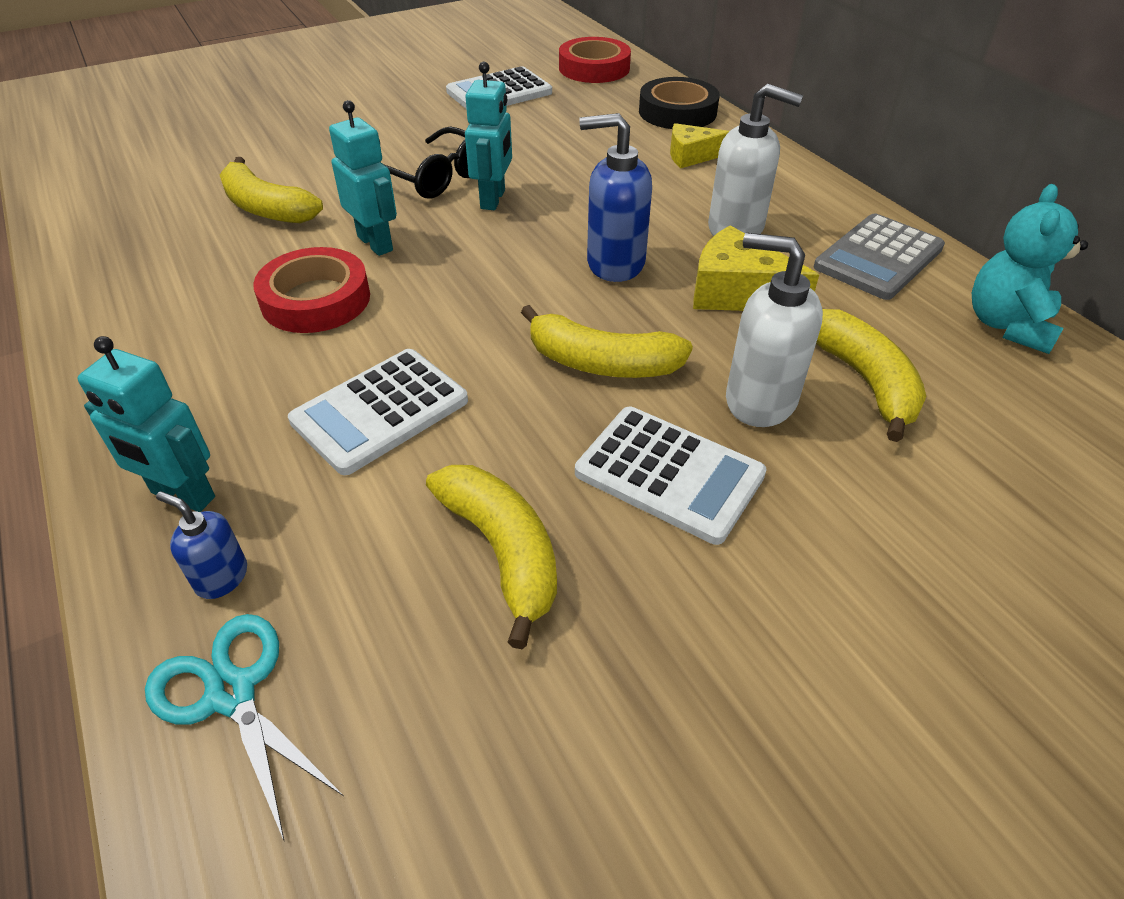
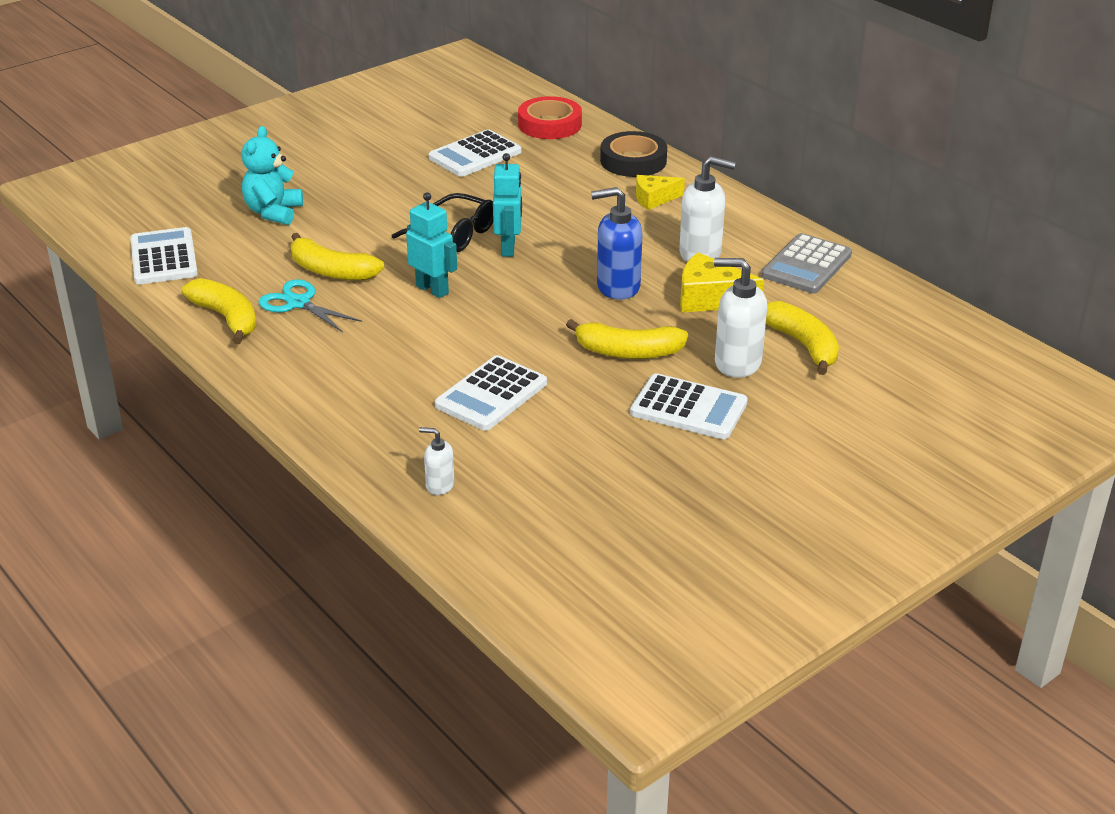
camera: 10 degrees left, 10 degrees down
turquoise robot [77,336,215,512] -> none
turquoise scissors [145,614,344,842] -> turquoise scissors moved to [258,280,362,332]
blue soap dispenser [156,491,247,599] -> white soap dispenser [419,427,454,495]
red tape [253,247,370,333] -> none
yellow banana [426,465,557,649] -> yellow banana moved to [182,278,256,344]
turquoise teddy bear [972,184,1088,354] -> turquoise teddy bear moved to [241,126,303,225]
none -> white calculator [130,227,198,284]

